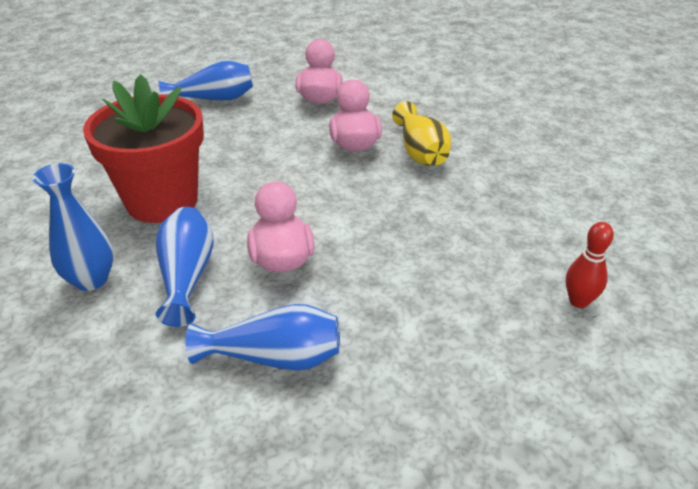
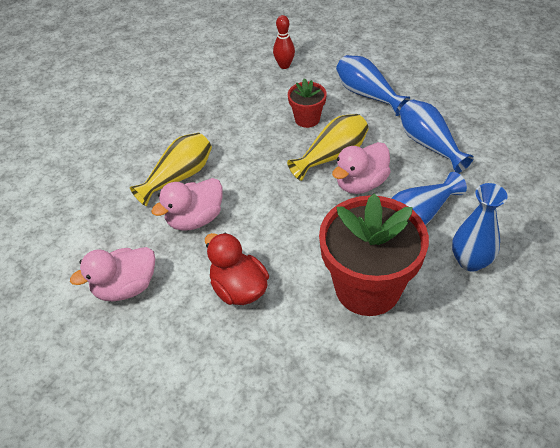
camera: 120 degrees left, 10 degrees up
blue vase [159,60,253,101] -> blue vase moved to [336,55,411,116]
none -> red duck [205,233,269,305]
none -> yellow vase [287,114,368,181]
none -> red flower pot [288,78,327,128]

